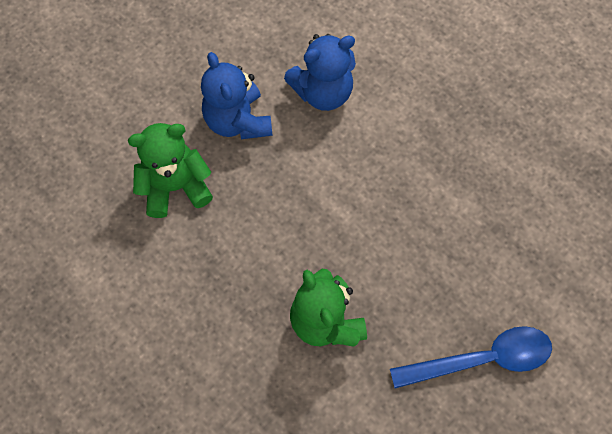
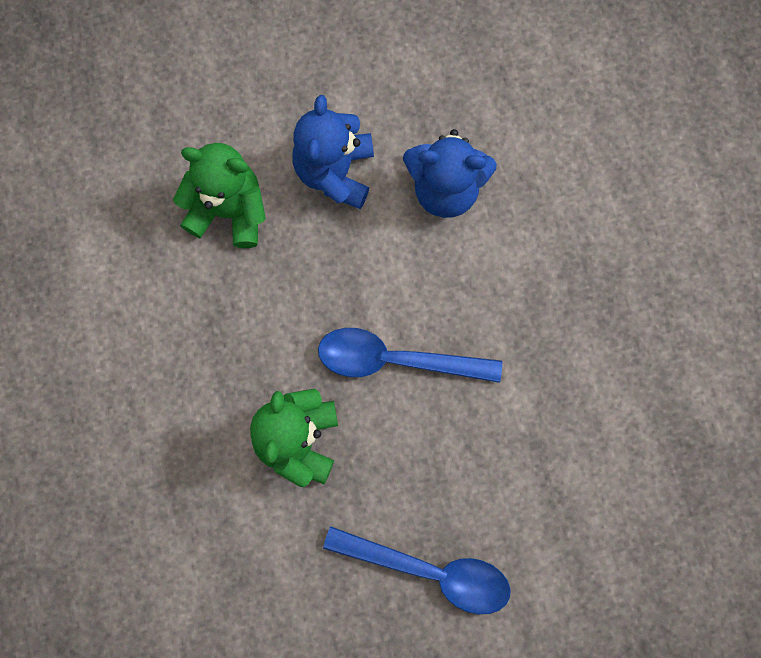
camera: 30 degrees right, 10 degrees up
none -> blue spoon [318,328,502,383]

